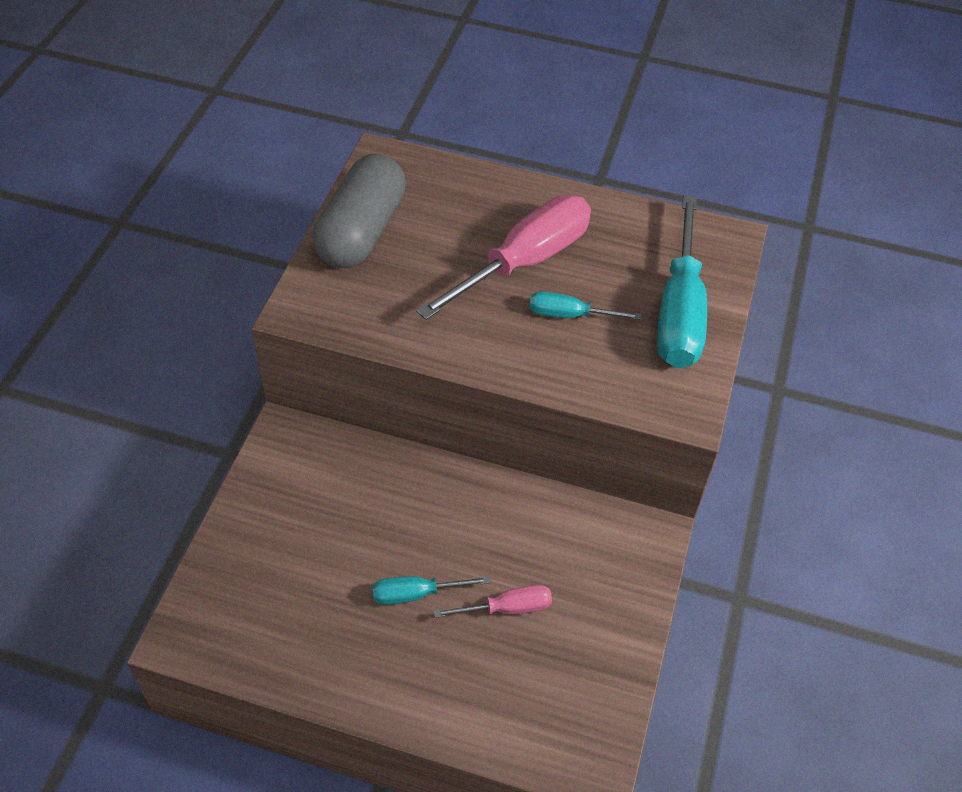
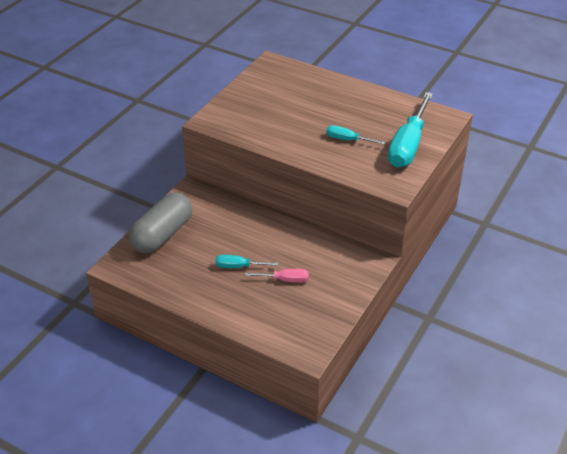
camera: 15 degrees right, 10 degrees down
grey capsule [312,154,406,268] -> grey capsule moved to [129,192,193,253]
pink screwdriver [416,195,591,320] -> none

